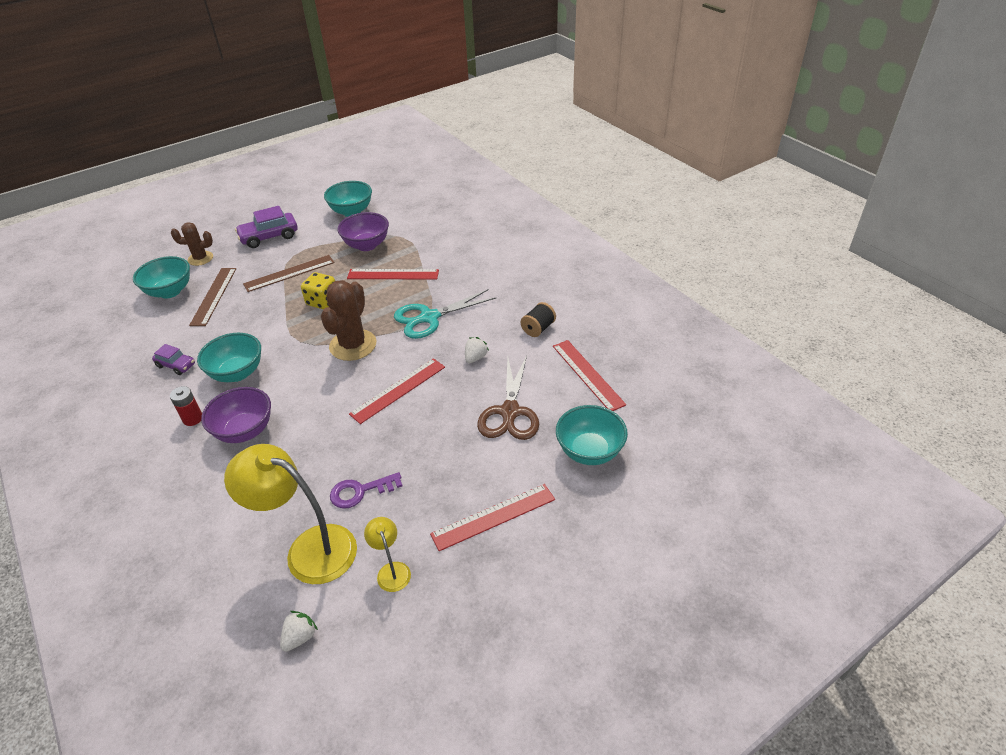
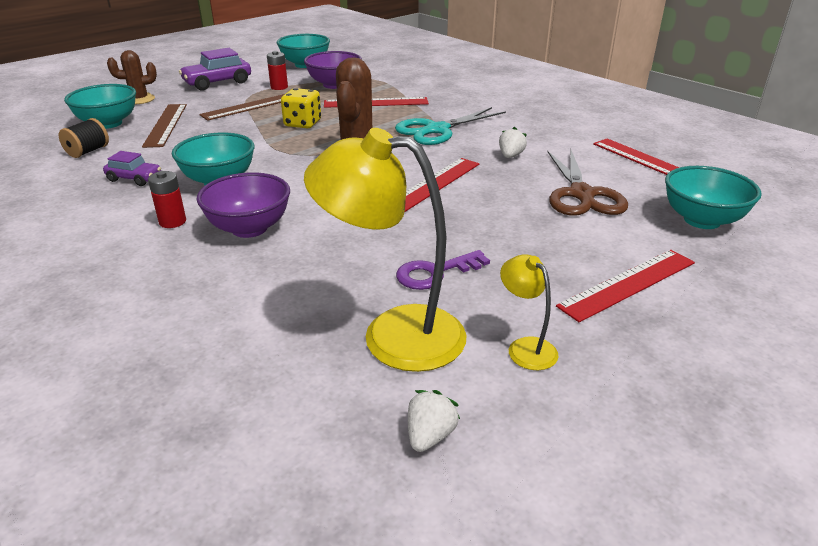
camera: 10 degrees left, 10 degrees down
black spool [521,302,556,337] -> black spool moved to [58,118,109,158]
none -> red battery [267,51,288,90]

